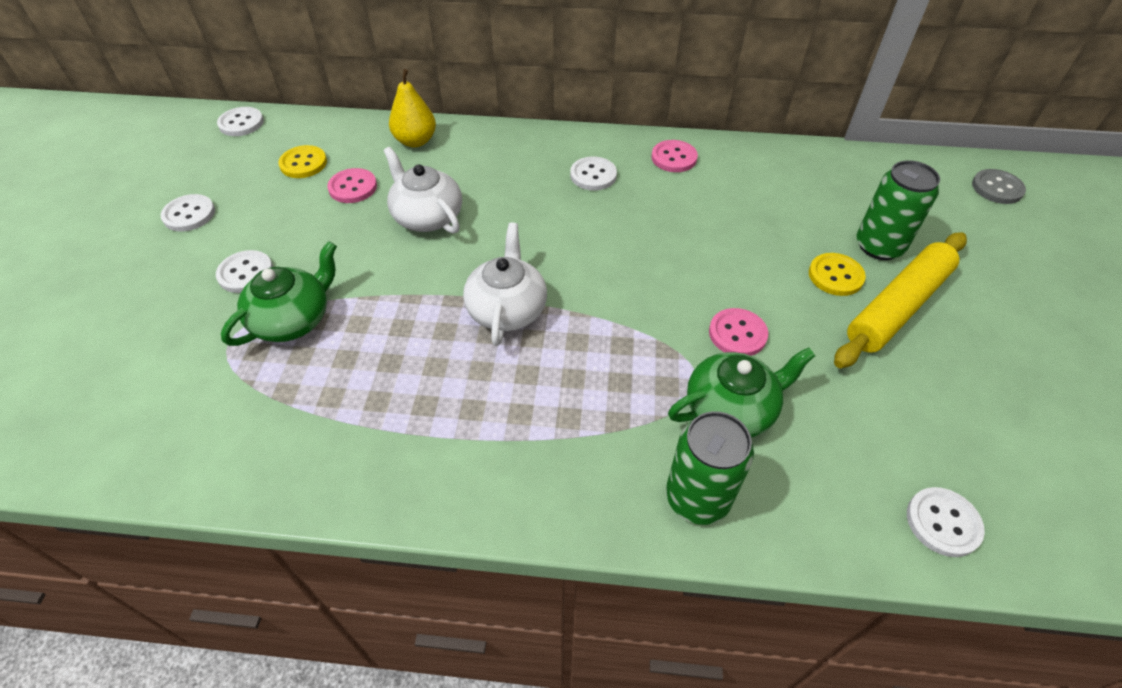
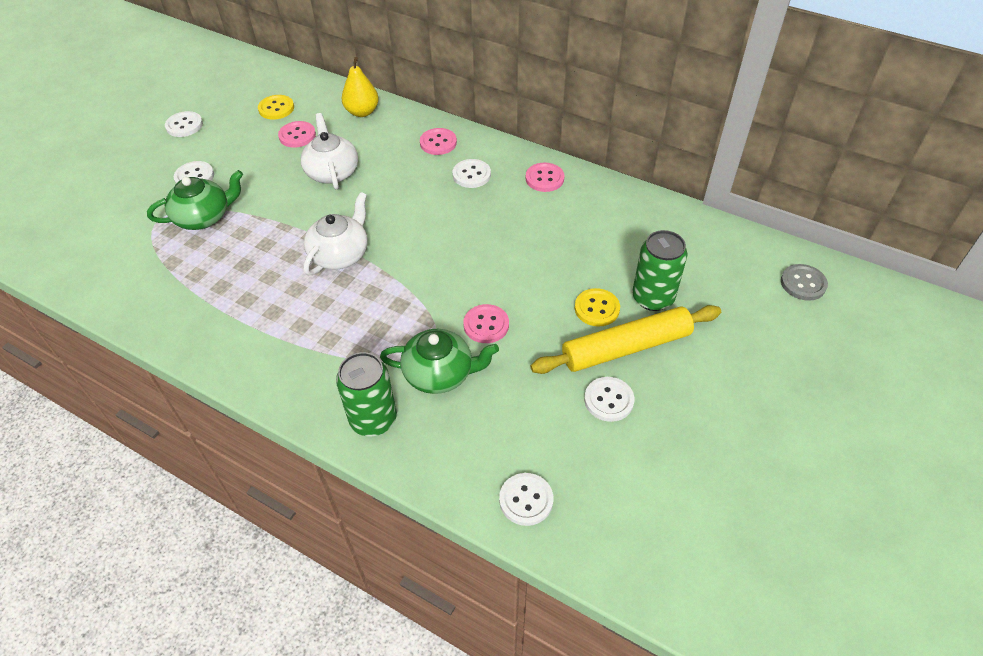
camera: 25 degrees right, 0 degrees up
white button [217,107,264,136] -> white button moved to [584,377,634,422]
none -> pink button [420,128,457,155]

